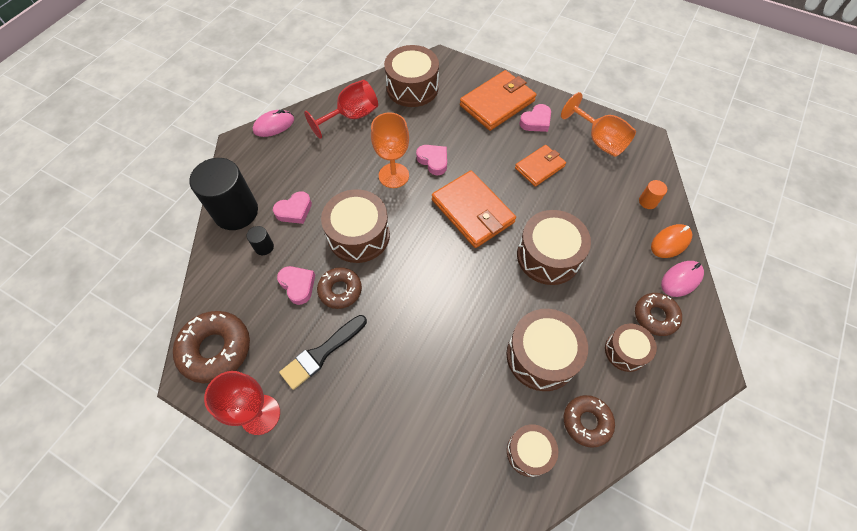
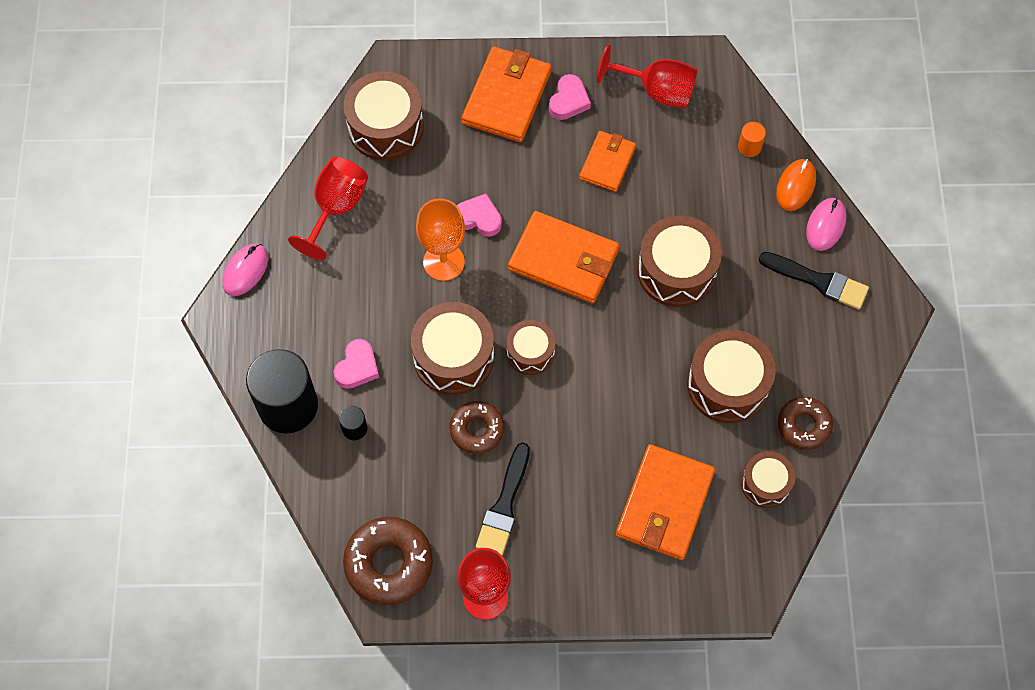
camera: 30 degrees left, 5 degrees up
pink heart [277,266,315,305] -> none
orange goblet [561,92,636,157] -> red goblet [597,44,697,108]
brown drum [605,323,657,372] -> brown drum moved to [507,320,555,375]
brown donut [635,293,682,336] -> black brush [759,252,869,310]
none -> orange wallet [616,444,715,560]

